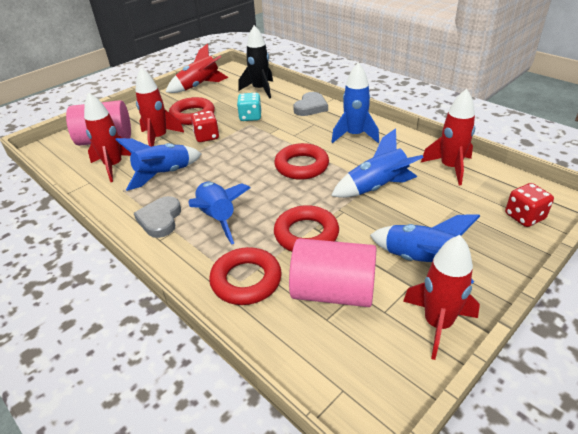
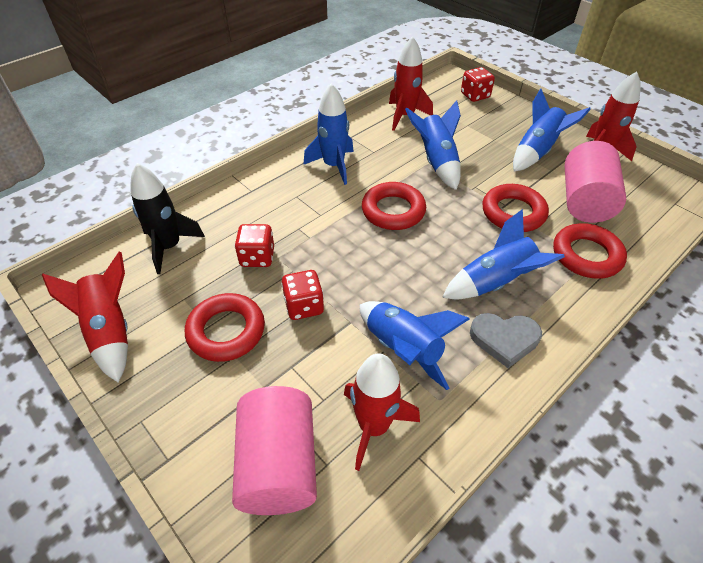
camera: 90 degrees left, 10 degrees up
red rocket [135,68,184,147] -> none
turquoise dice [237,93,262,121] -> red dice [235,224,274,267]
grey heart [293,92,328,116] -> none

